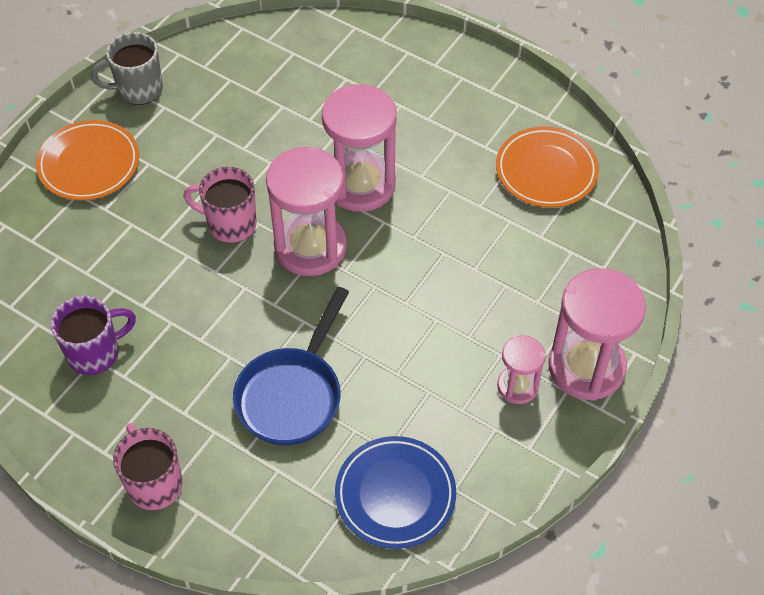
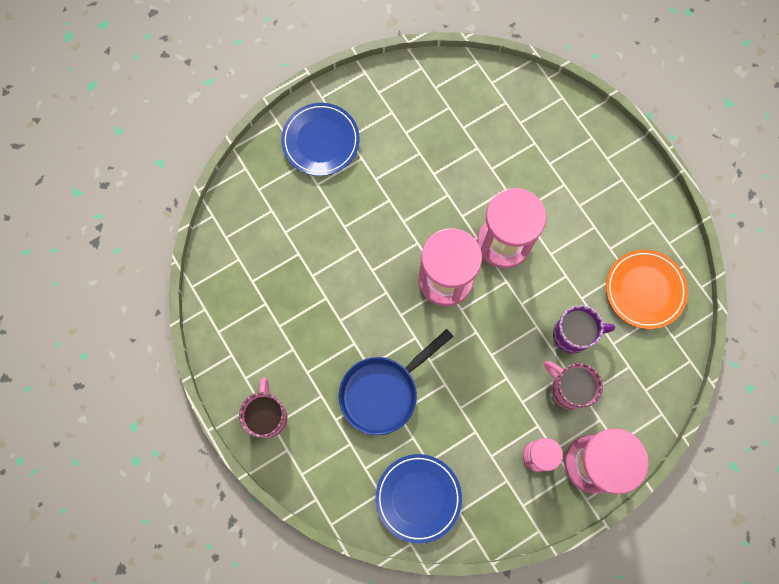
camera: 25 degrees right, 20 degrees up
orange plate [36,120,139,200] -> blue plate [281,103,360,176]
purple mug [51,296,136,375] -> purple mug moved to [553,305,615,353]
grey mug [91,32,163,105] -> none
pink mug [183,167,257,243] -> pink mug moved to [544,361,603,410]

